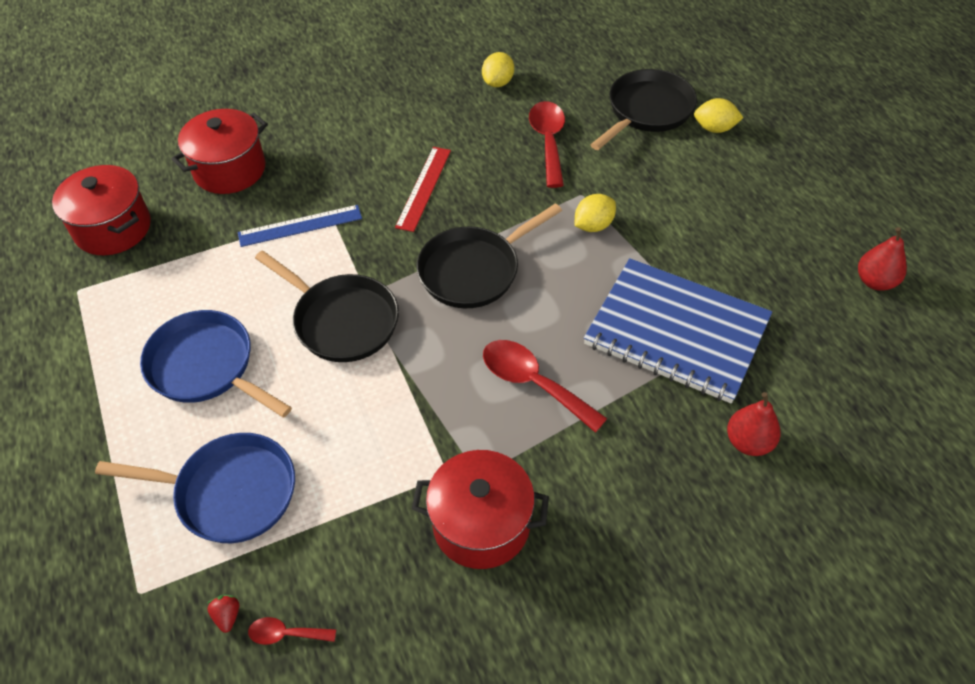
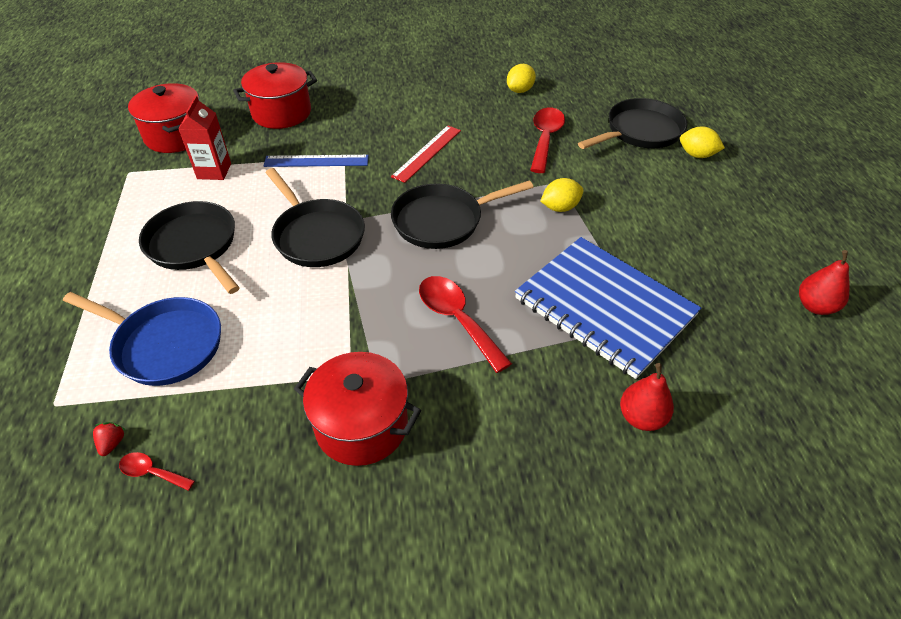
camera: 15 degrees right, 5 degrees down
blue pan [140,310,292,417] -> black pan [139,201,240,294]
none -> red carton [178,96,231,180]

